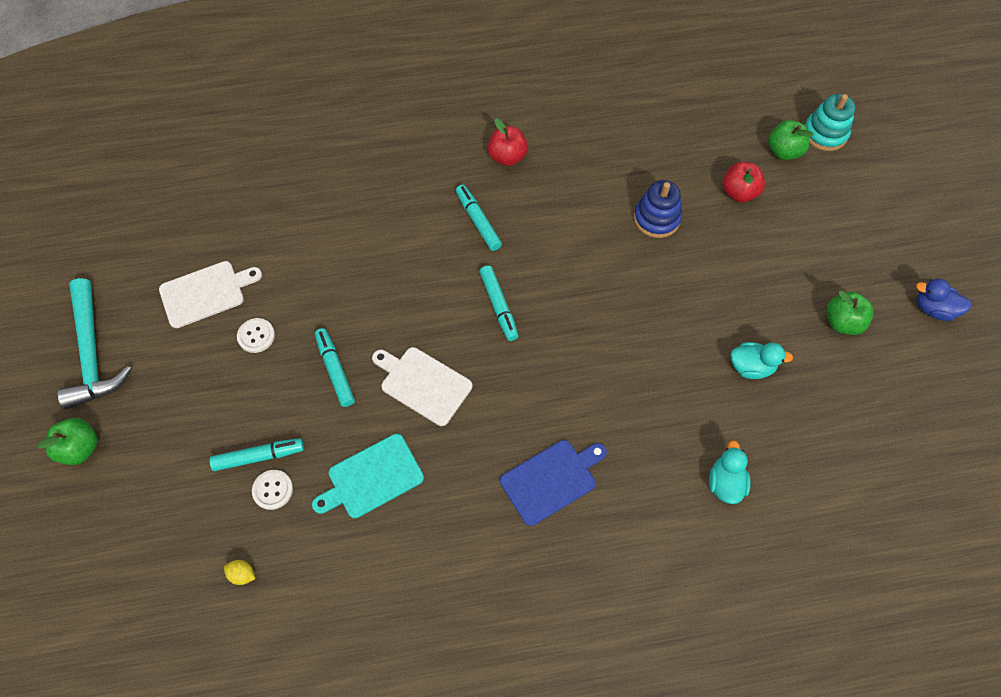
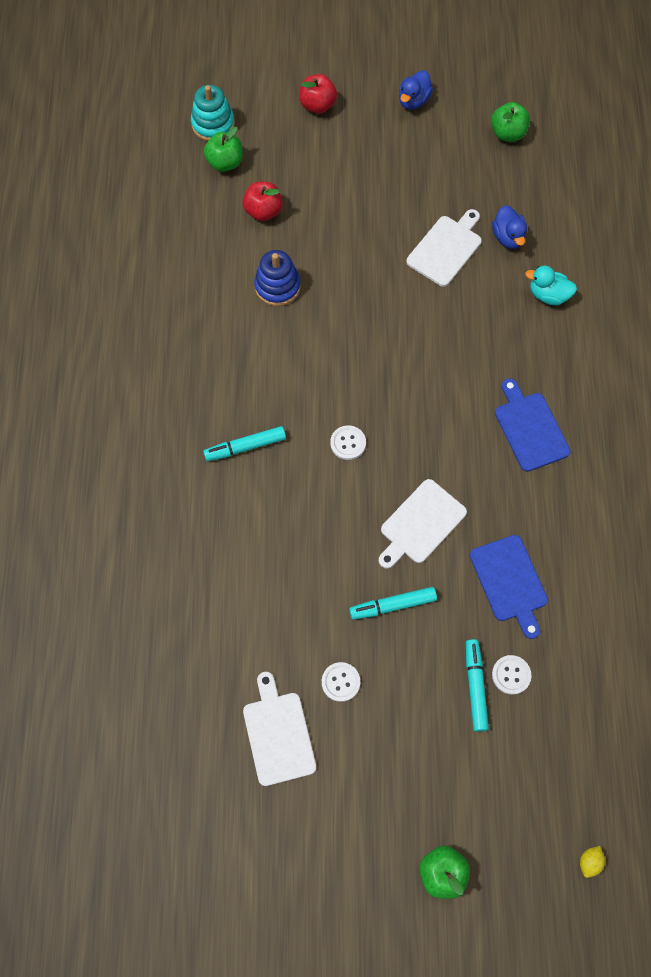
camera: 80 degrees left, 5 degrees up
turquoise hammer [58,278,132,409] -> none
yellow lemon [224,560,255,585] -> yellow lemon moved to [580,846,605,878]
turquoise cutting board [312,434,424,518] -> blue cutting board [470,535,548,639]
turquoise marker [479,265,519,341] -> white button [330,425,366,460]
red apple [488,118,528,166] -> red apple moved to [299,74,337,114]
turquoise duck [731,342,793,379] -> white cutting board [406,209,482,287]
green apple [826,290,874,335] -> green apple moved to [491,102,530,141]
none -> blue duck [492,205,527,249]

